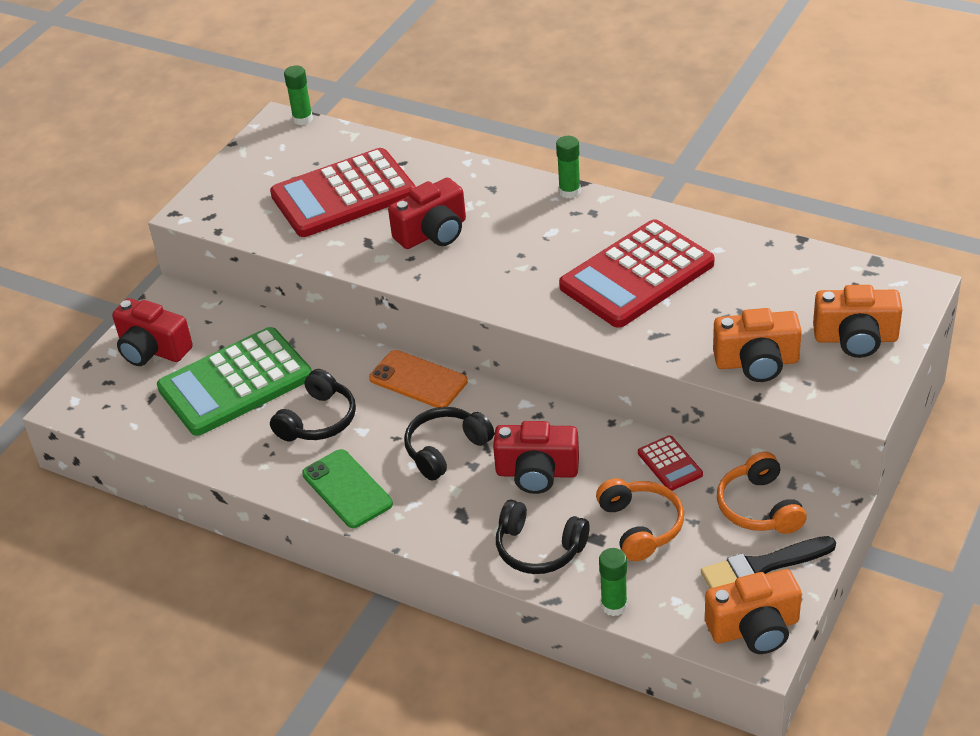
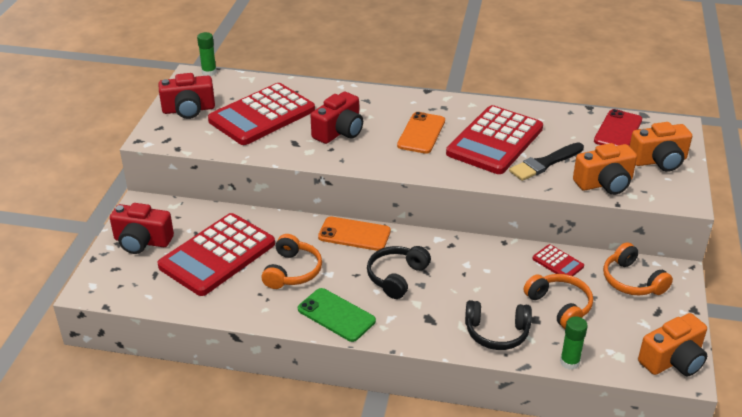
camera: 20 degrees left, 5 degrees down
green calculator [157,327,312,436] -> red calculator [157,213,275,296]
black headphones [270,369,356,441] -> orange headphones [261,234,322,289]
red camera [493,421,579,494] -> red camera moved to [159,73,215,119]
green glue stick [556,136,581,199] -> none
black brush [701,536,836,588] -> black brush moved to [509,142,584,181]
none -> orange phone [397,112,445,154]
none -> red phone [594,109,642,146]

